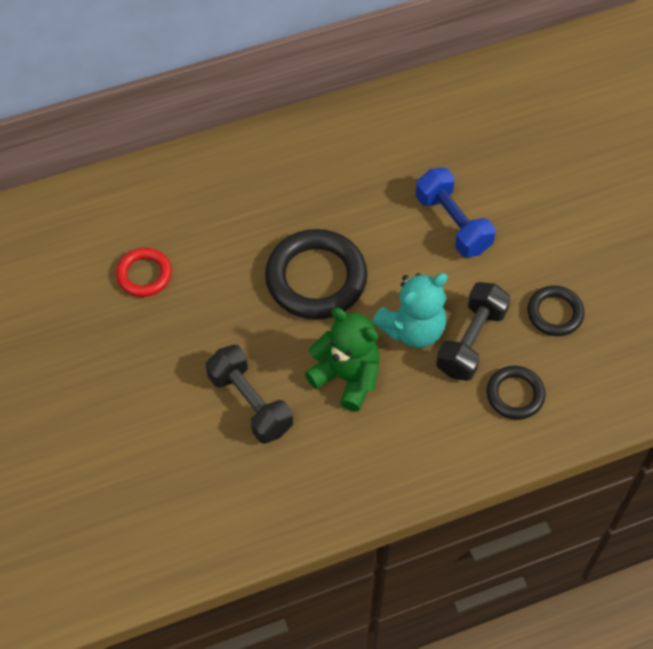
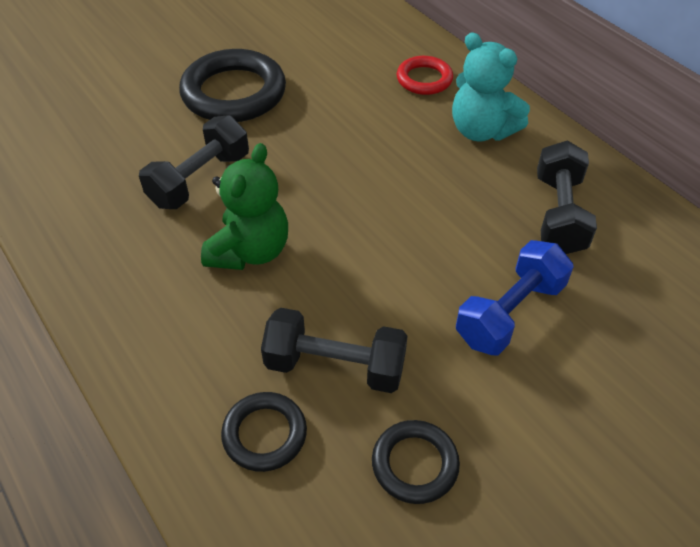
camera: 75 degrees right, 10 degrees down
red ring [116,248,172,297] -> red ring moved to [397,56,453,95]
black ring [265,229,368,320] -> black ring moved to [179,49,286,122]
turquoise teddy bear [372,273,448,348] -> turquoise teddy bear moved to [452,32,530,141]
none -> black dumbbell [537,141,597,254]

